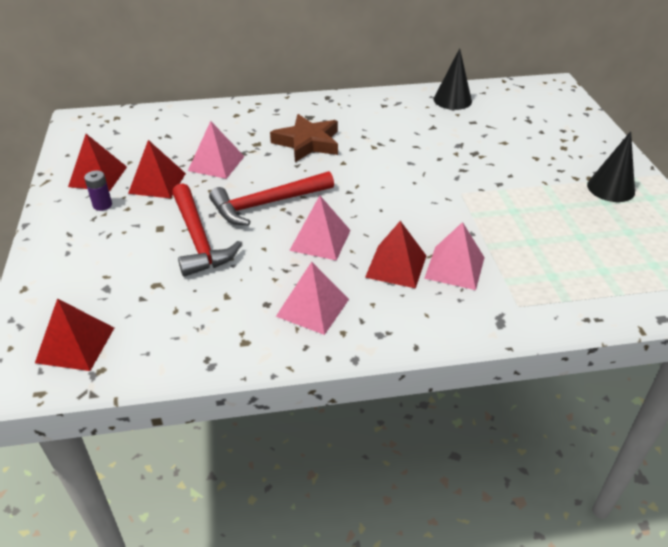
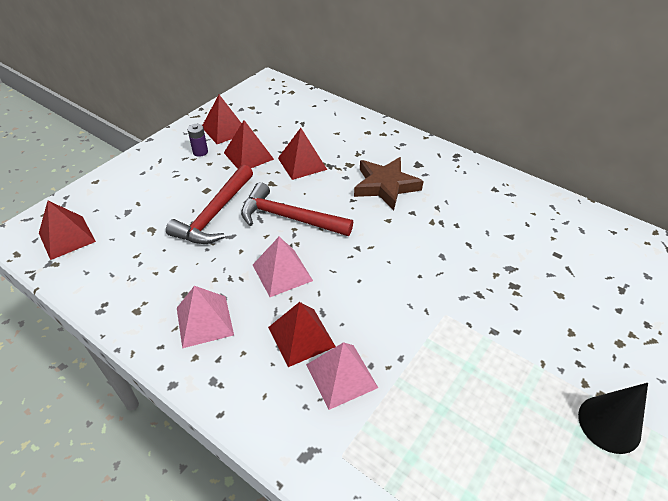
camera: 45 degrees right, 5 degrees up
pink pyramid [188,121,245,179] -> red pyramid [278,128,327,180]
black cone [434,48,472,110] -> none

